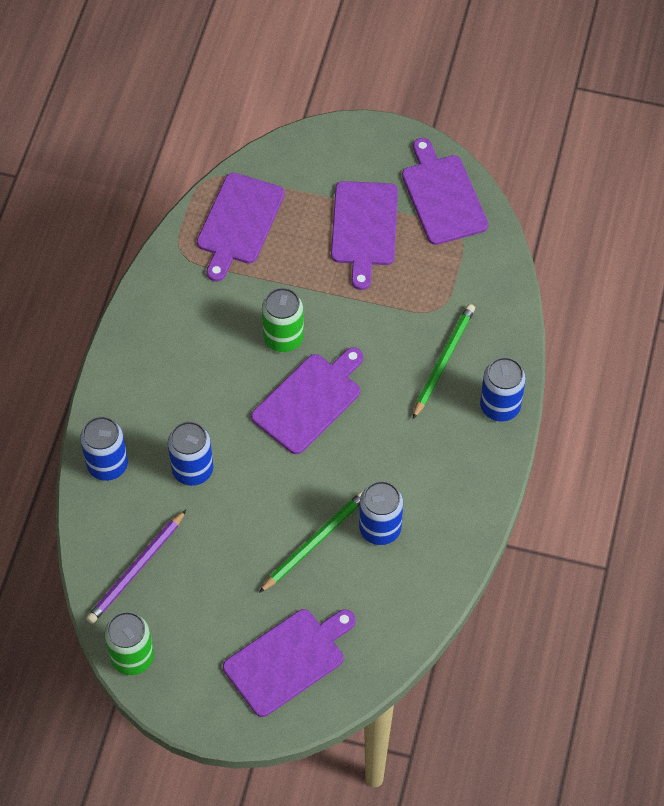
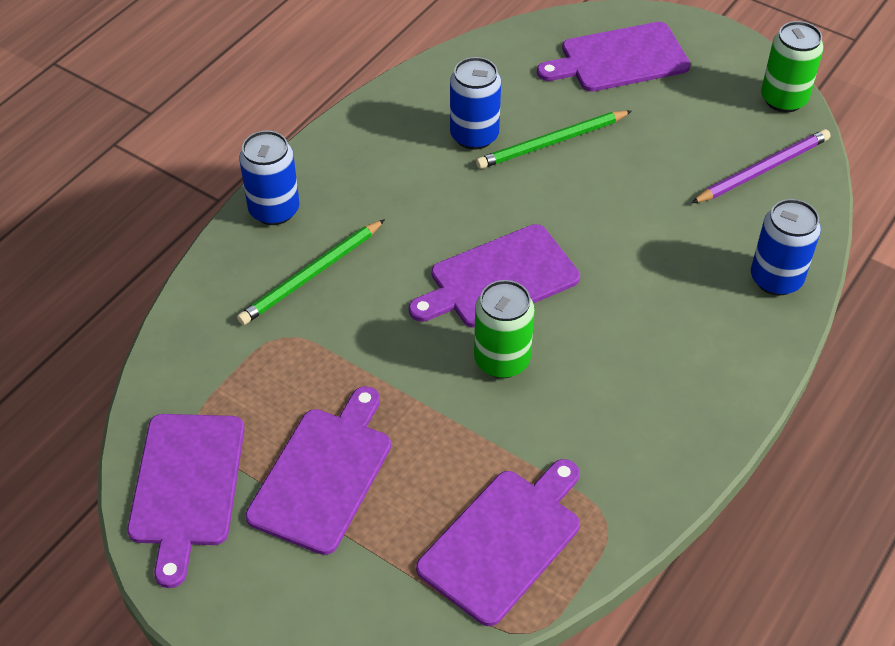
camera: 160 degrees left, 10 degrees down
blue can [168,421,213,486] -> none

